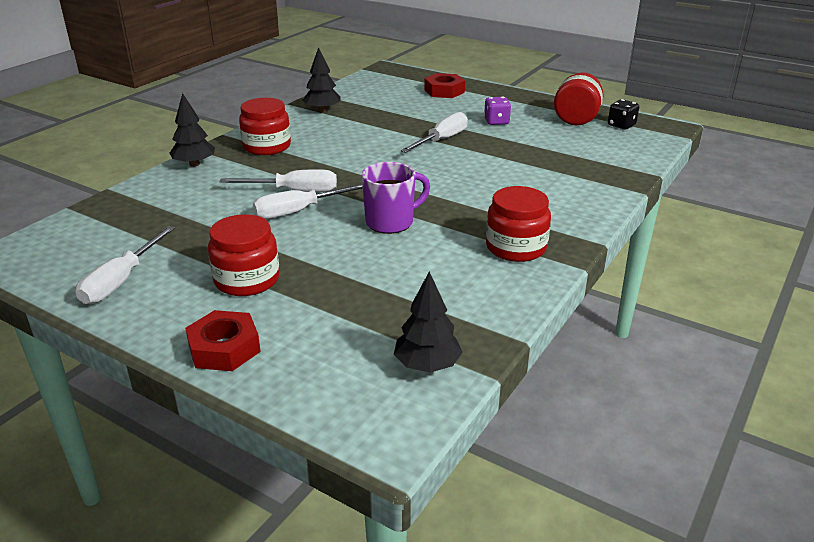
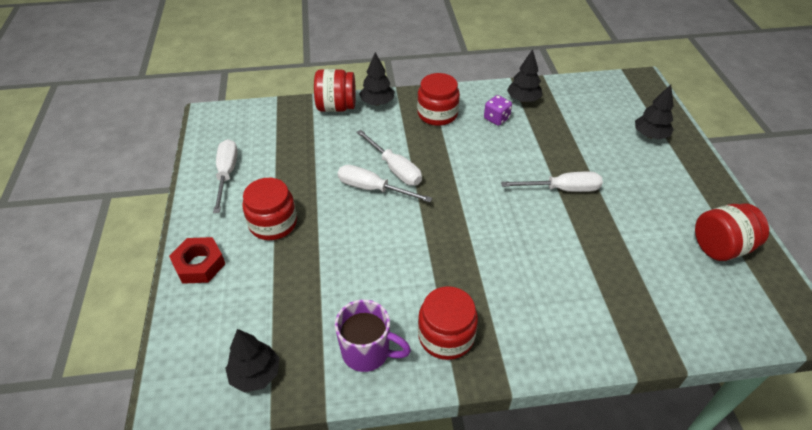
camera: 50 degrees right, 15 degrees up
white screwdriver [75,226,175,304] -> white screwdriver turned 105 degrees clockwise [213,139,238,213]
purple mug [362,162,430,234] -> purple mug moved to [335,300,411,372]
red nut [424,73,465,98] -> black tree [635,84,674,139]
purple dice [484,97,511,125] -> purple dice moved to [484,95,512,126]
black dice [608,99,639,129] -> none
none -> red jar [314,69,356,112]

